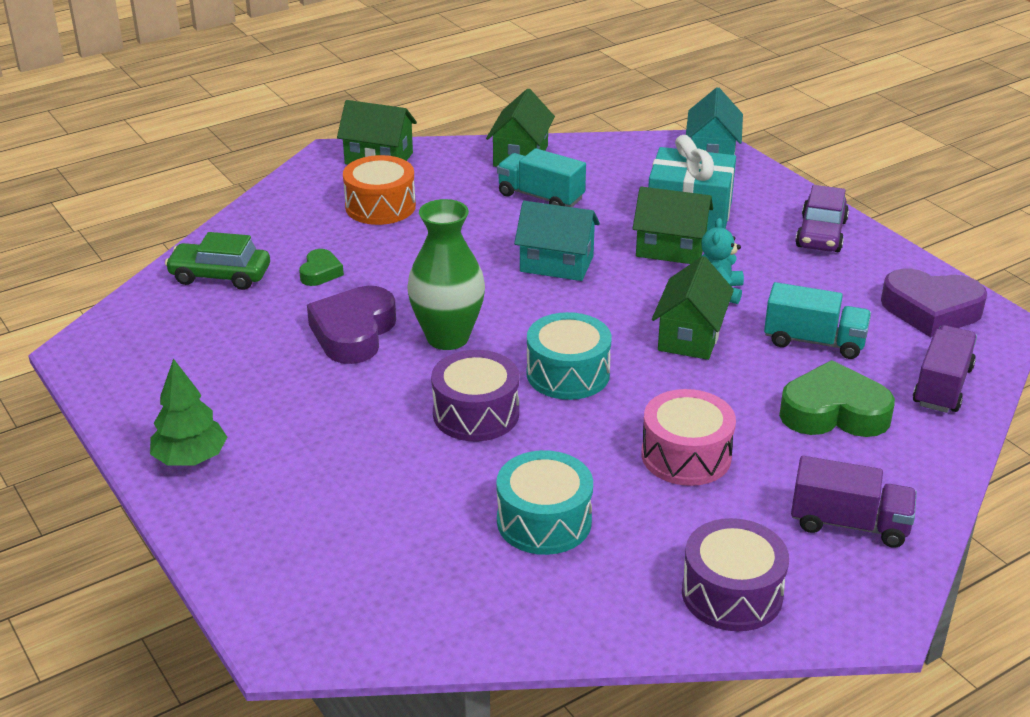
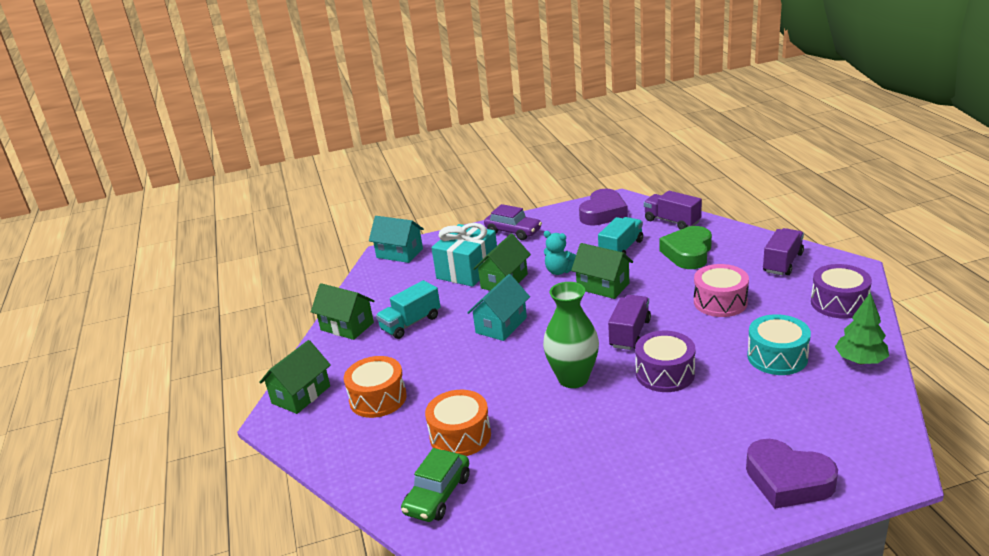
camera: 70 degrees left, 5 degrees down
green tree [150,358,227,466] -> green tree moved to [835,292,889,364]
green heart [299,249,344,286] -> orange drum [425,390,491,456]
purple heart [307,286,396,364] -> purple heart moved to [746,439,838,509]
turquoise drum [527,312,612,400] -> purple truck [608,295,651,350]

